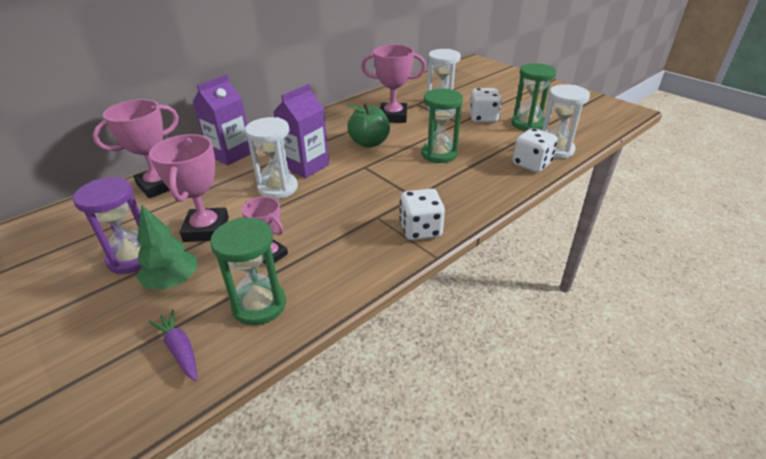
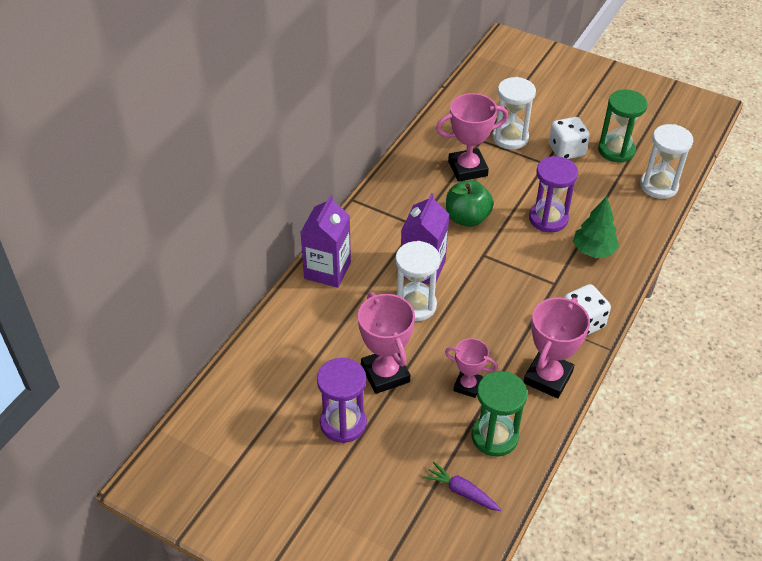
camera: 20 degrees left, 10 degrees up
pink trophy [92,99,179,198] -> pink trophy moved to [524,297,590,398]
green tree [137,204,198,290] -> green tree moved to [573,196,619,258]
green hourglass [421,88,463,163] -> purple hourglass [529,156,578,233]
white dice [513,128,558,172] -> none

